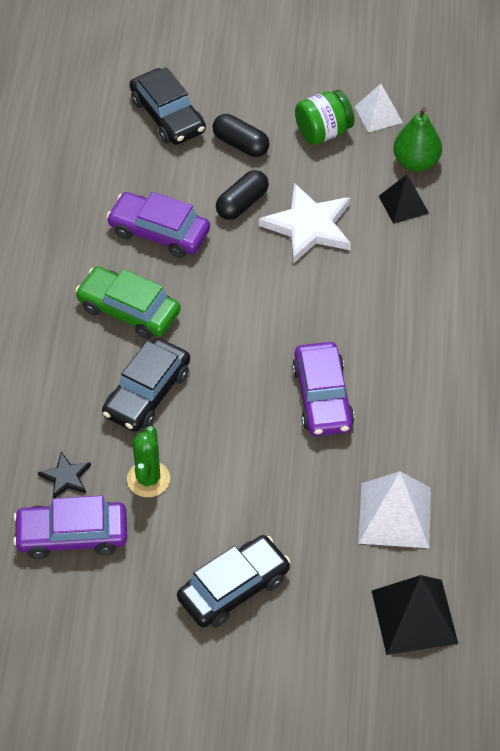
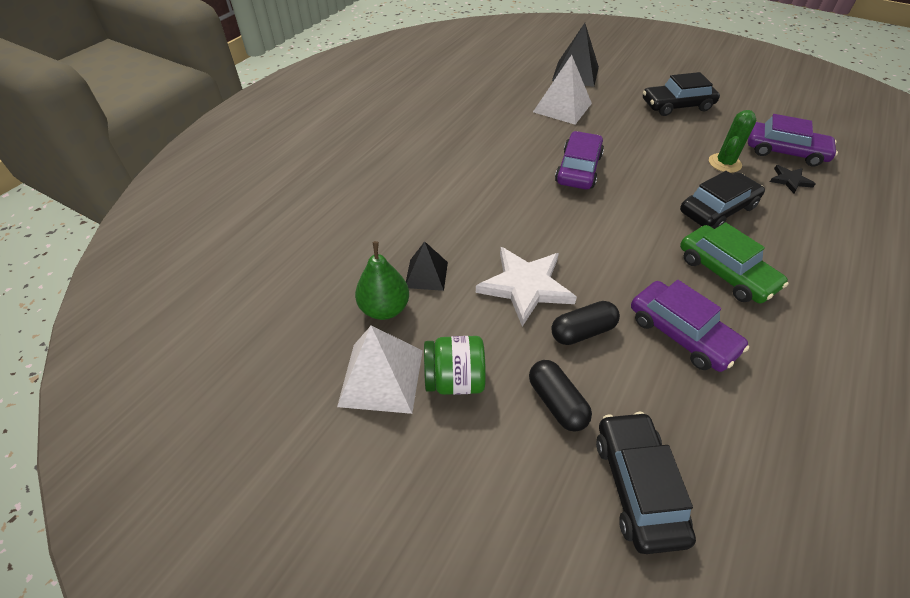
camera: 155 degrees left, 5 degrees down
white pyramid [354,84,403,132] -> white pyramid [337,325,423,414], size x1.61

